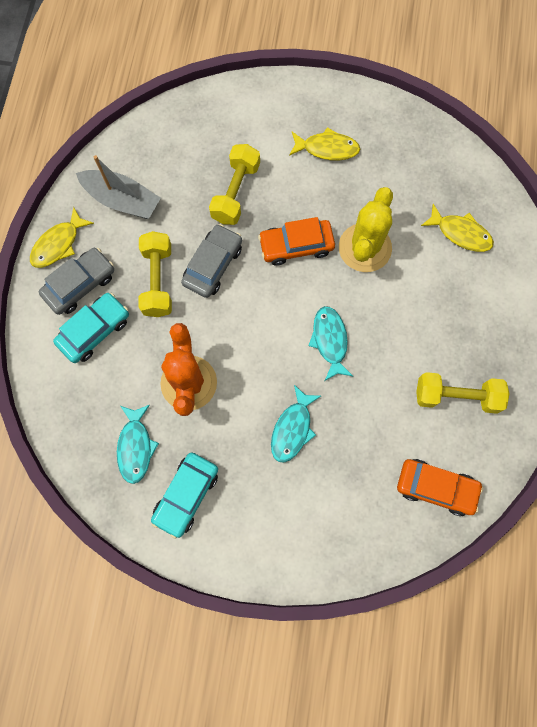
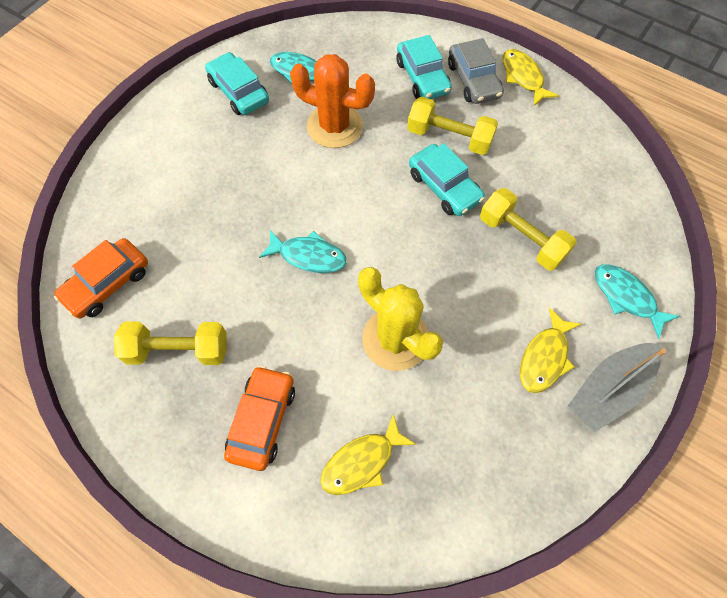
camera: 115 degrees right, 10 degrees down
grey boat [76,155,161,219] -> grey boat moved to [568,343,666,433]
grey car [181,224,242,298] -> turquoise car [409,143,485,216]
orange car [258,217,335,266] -> orange car moved to [224,366,295,471]
turquoise fish [271,385,321,463] -> turquoise fish moved to [595,264,680,339]
yellow dumbbell [416,372,509,414] -> yellow dumbbell turned 60 degrees clockwise [114,321,227,365]

